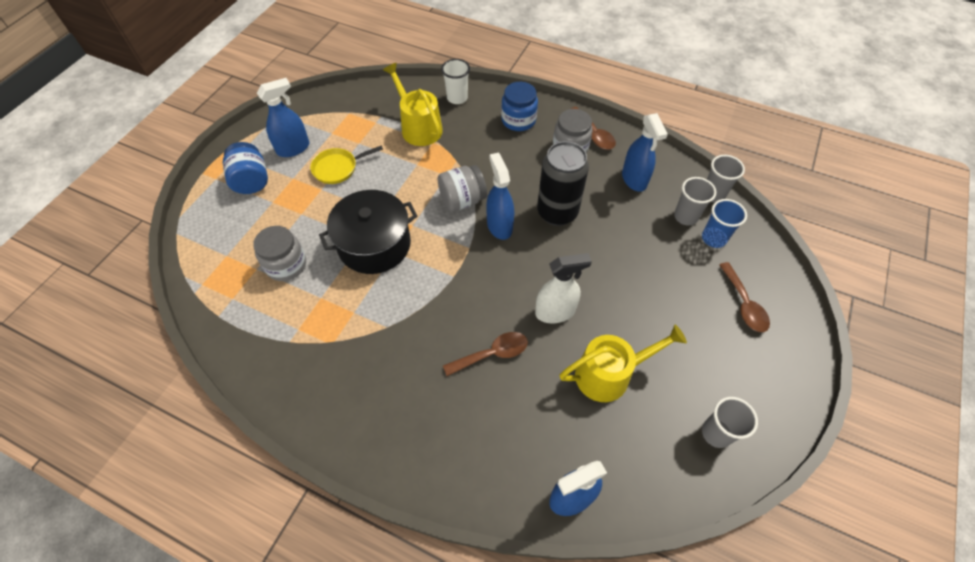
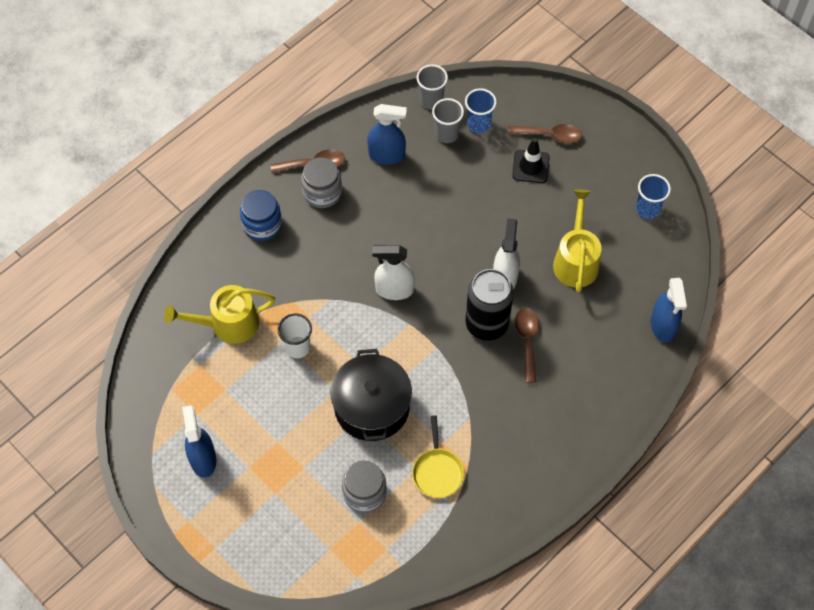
camera: 70 degrees left, 5 degrees up
blue jar [223,142,268,194] -> none
yellow pan [310,146,383,184] -> yellow pan moved to [412,415,464,498]
grey jar [438,165,487,212] -> none
white cup [441,59,470,104] -> white cup moved to [278,314,312,358]
blue spray bottle [486,153,514,240] -> white spray bottle [372,245,415,300]
black can [537,141,589,226] -> black can moved to [465,269,514,341]
grey cup [702,397,758,448] -> blue cup [636,174,671,219]
none -> black traffic cone [512,138,550,183]

